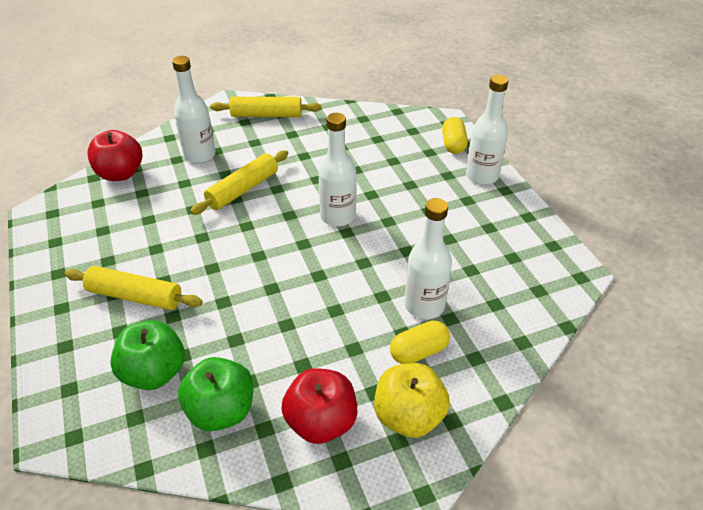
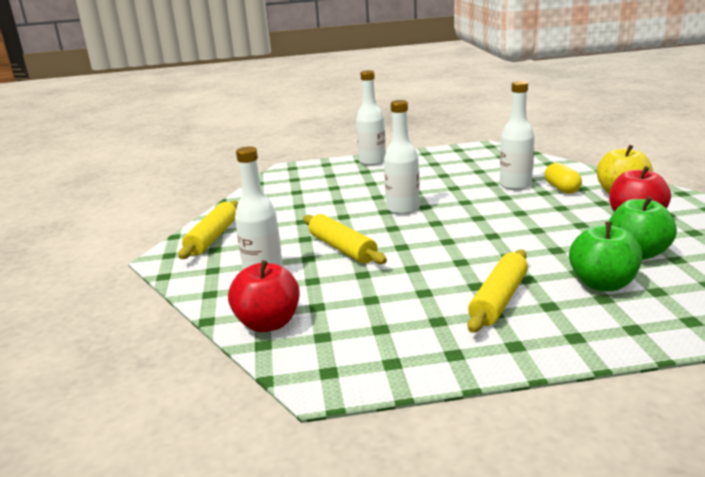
camera: 75 degrees left, 20 degrees down
yellow capsule [442,117,468,154] -> none

